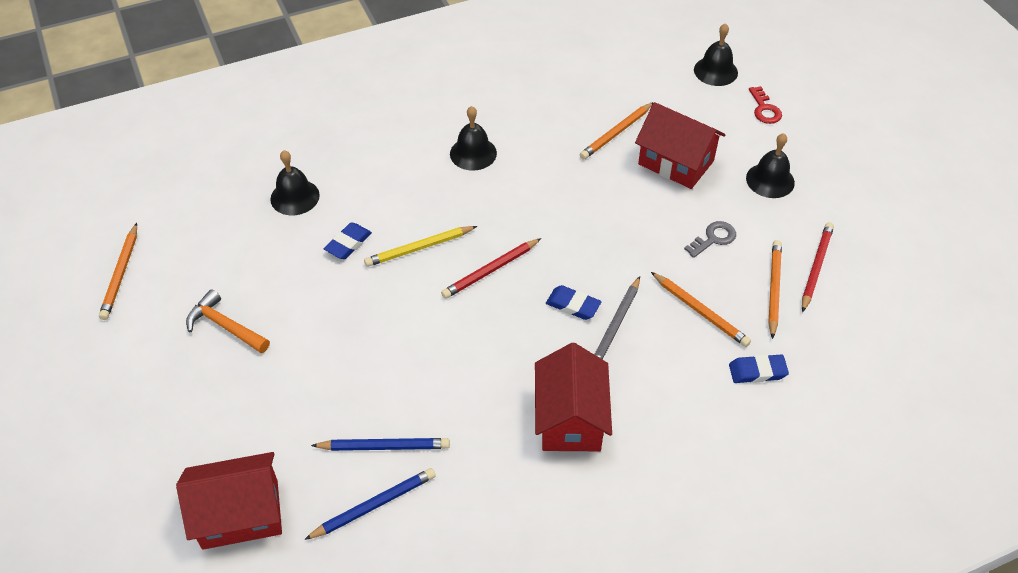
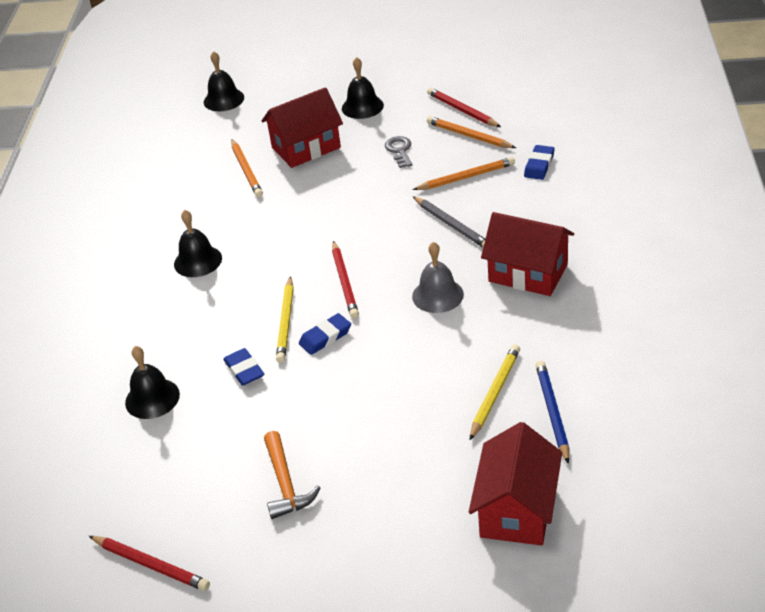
camera: 60 degrees left, 10 degrees down
orange pencil [99,223,137,320] -> red pencil [89,536,210,591]
orange hammer [186,289,270,353] -> orange hammer turned 75 degrees counterclockwise [264,431,320,519]
blue pencil [311,438,450,451] -> yellow pencil [470,344,520,440]
blue eraser [546,285,602,320] -> blue eraser moved to [299,313,351,355]
red key [749,86,782,124] -> none
none -> grey bell [412,242,464,313]

